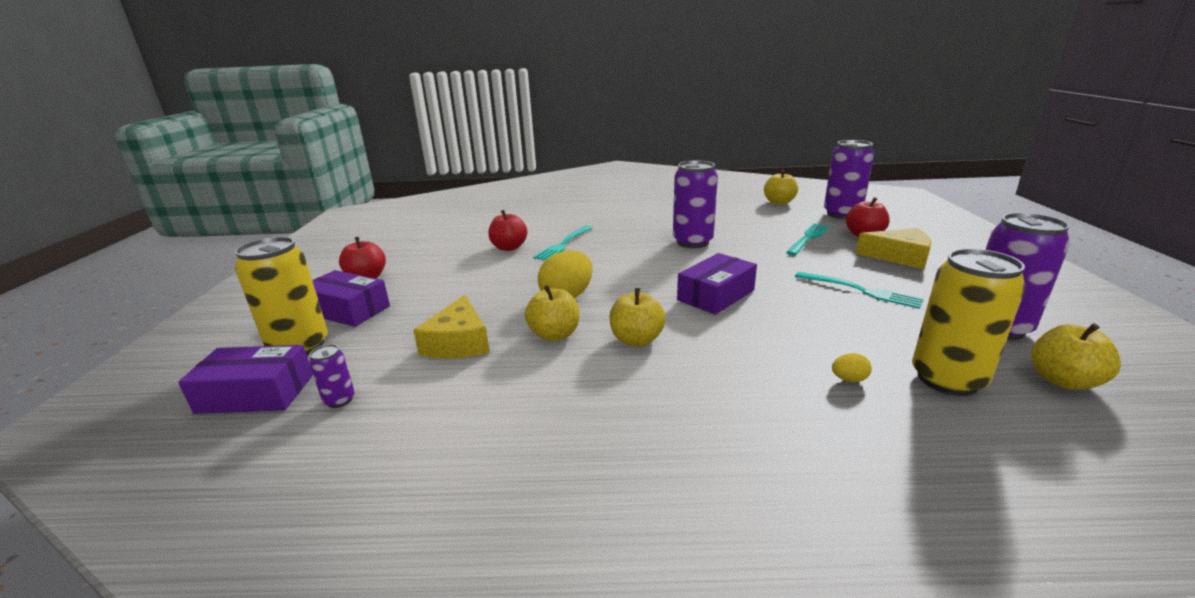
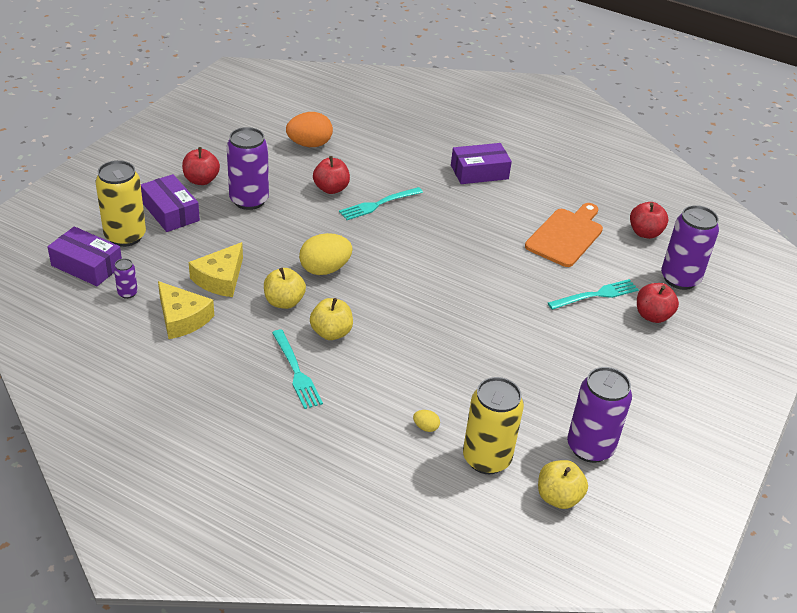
camera: 25 degrees right, 15 degrees up
purple can [673,160,718,248] -> purple can moved to [227,127,269,210]
purple box [677,253,757,315] -> purple box moved to [451,143,512,184]
yellow apple [764,170,798,205] -> red apple [630,202,668,239]
turquoise fork [795,272,924,309] -> turquoise fork moved to [272,329,323,409]
yellow cheese [856,228,931,269] -> yellow cheese moved to [158,281,214,339]
none -> orange egg [286,112,333,147]
none -> orange cutting board [525,203,603,267]

